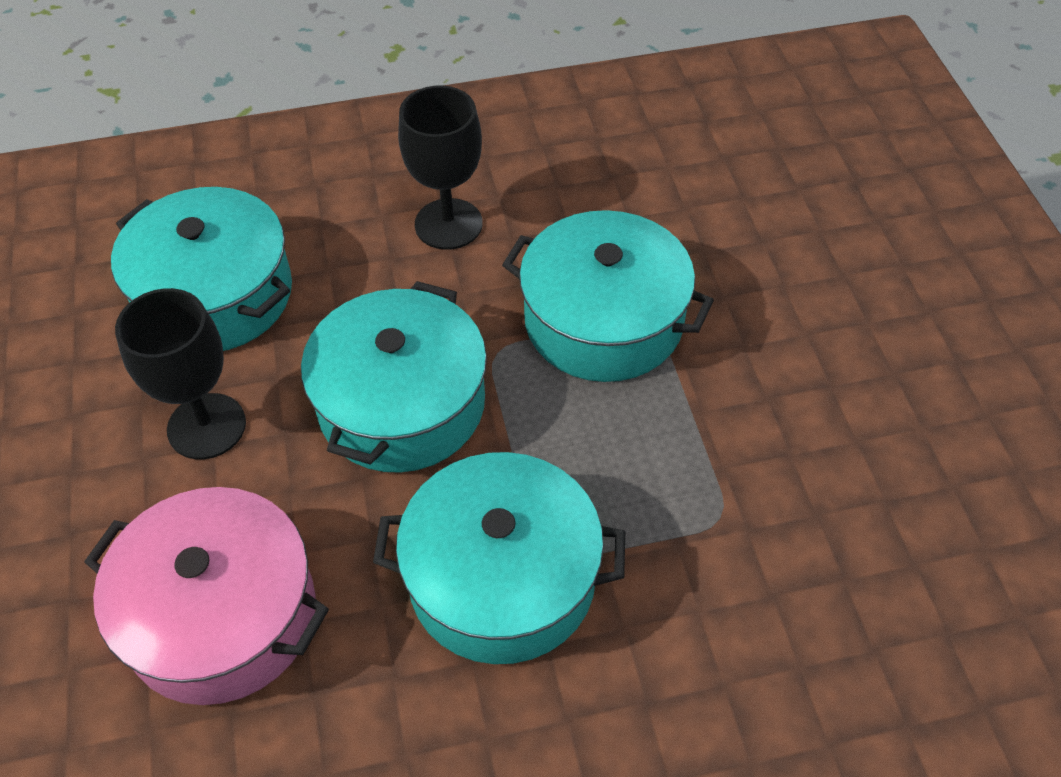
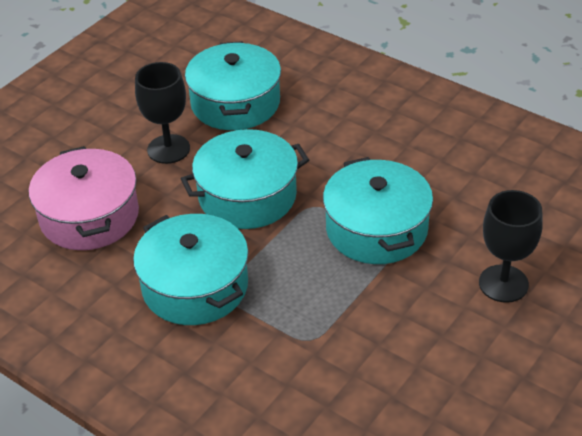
camera: 50 degrees right, 10 degrees down
black goblet [398,85,483,250] -> black goblet moved to [479,190,543,303]

